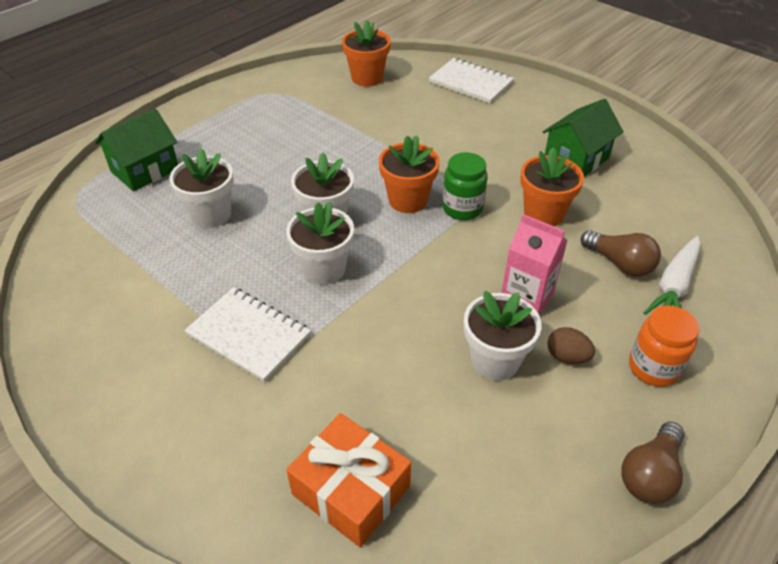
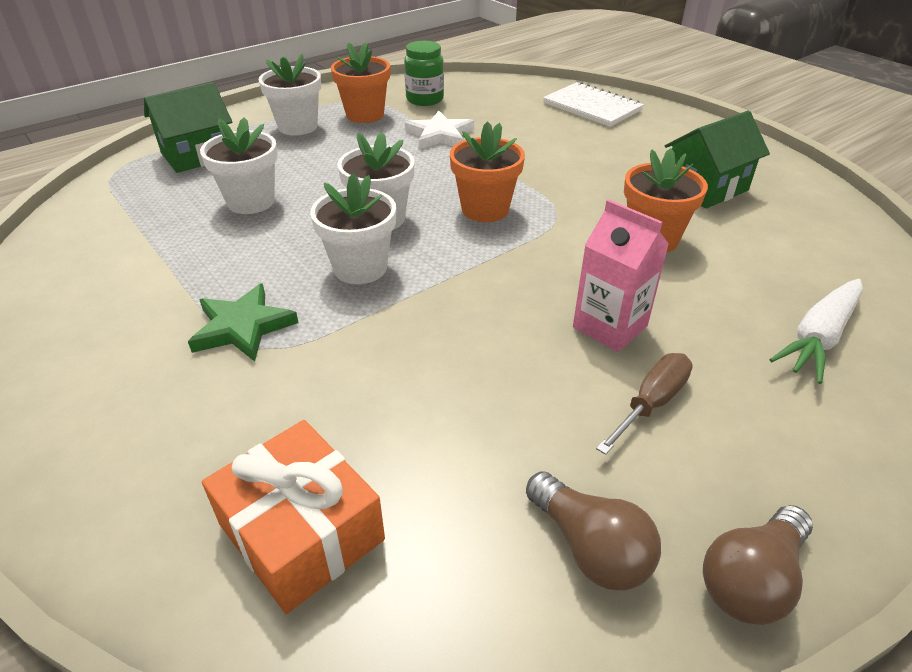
camera: 10 degrees right, 5 degrees down
white notebook [184,287,311,382] -> green star [188,283,299,362]
orange flower pot [342,20,391,87] -> orange flower pot moved to [331,42,390,123]
green jar [443,152,488,220] -> green jar moved to [404,41,444,106]
white flower pot [464,291,541,381] -> white flower pot moved to [259,53,321,136]
brown egg [547,327,595,364] -> brown screwdriver [596,353,693,455]
brown light bulb [581,230,661,277] -> brown light bulb moved to [526,472,661,590]
orange jar [629,306,700,387] -> none
none -> white star [405,111,474,149]

